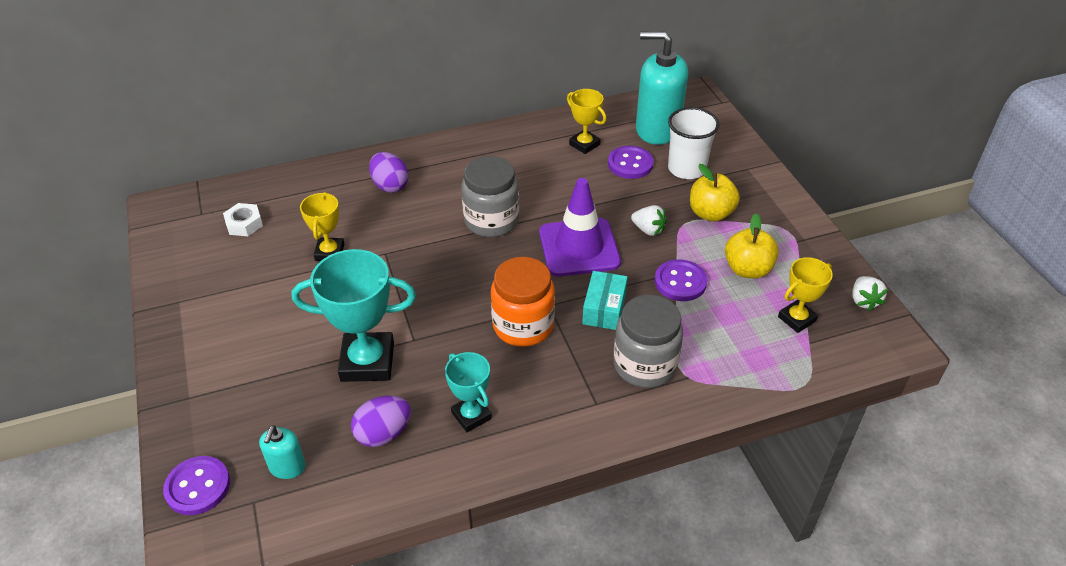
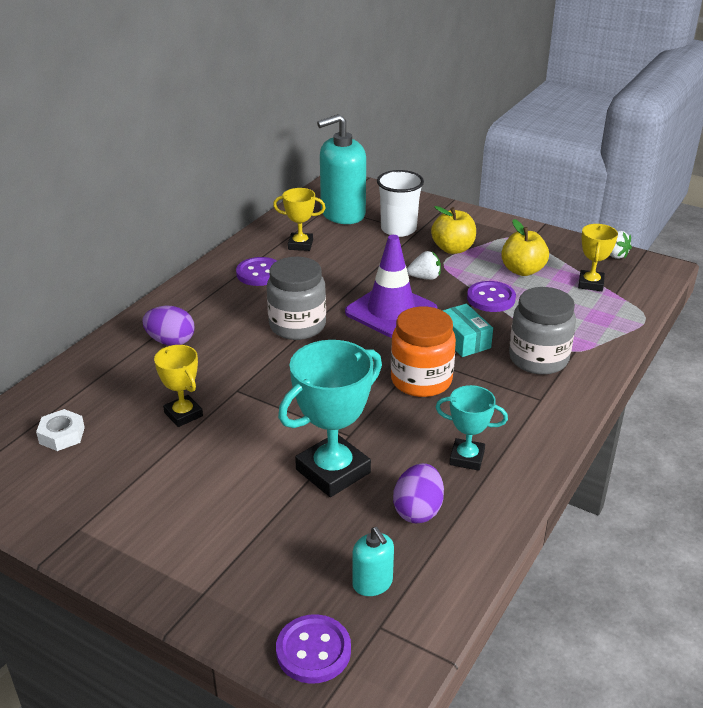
camera: 40 degrees left, 10 degrees down
purple button [608,146,654,179] -> purple button moved to [236,257,277,286]

